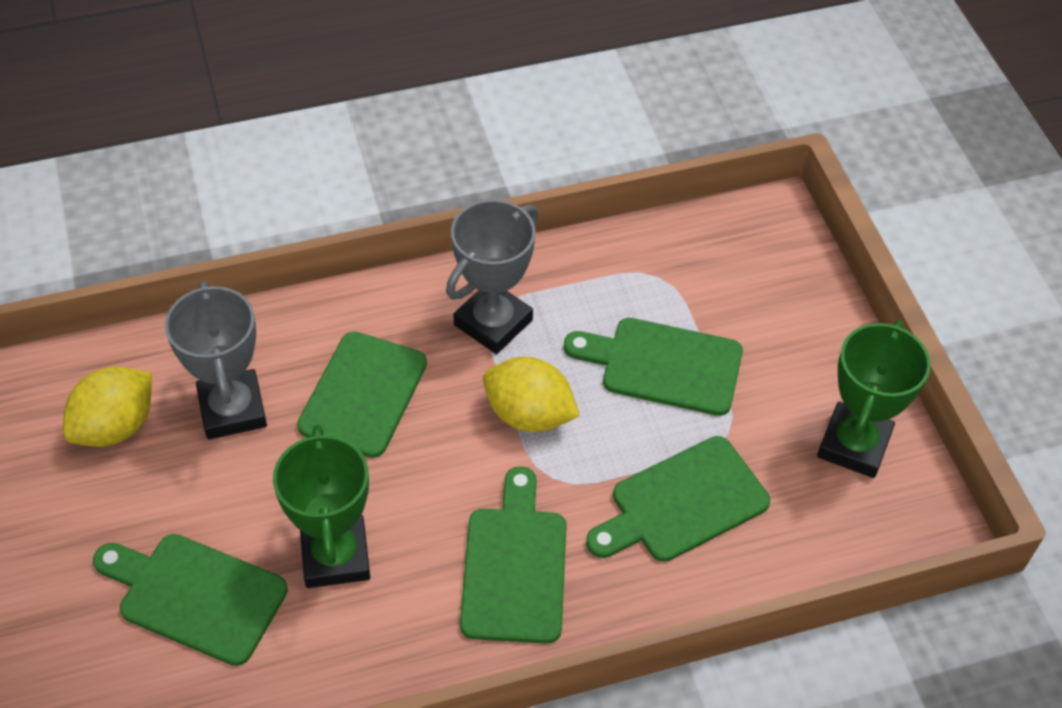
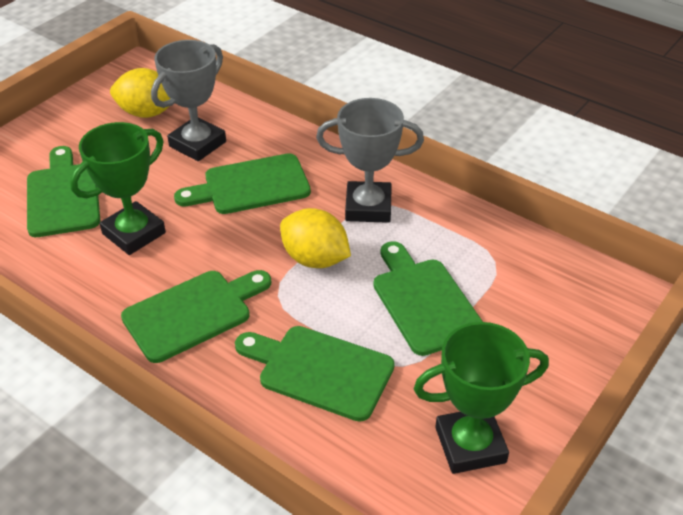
camera: 55 degrees right, 10 degrees down
yellow lemon [483,357,580,432] -> yellow lemon turned 45 degrees counterclockwise [280,208,351,268]

